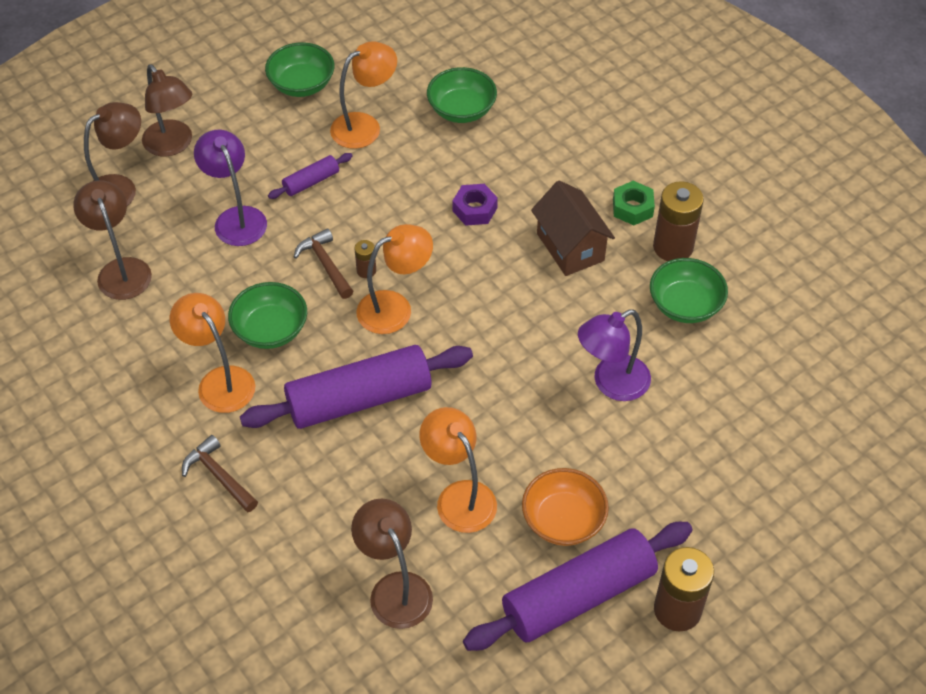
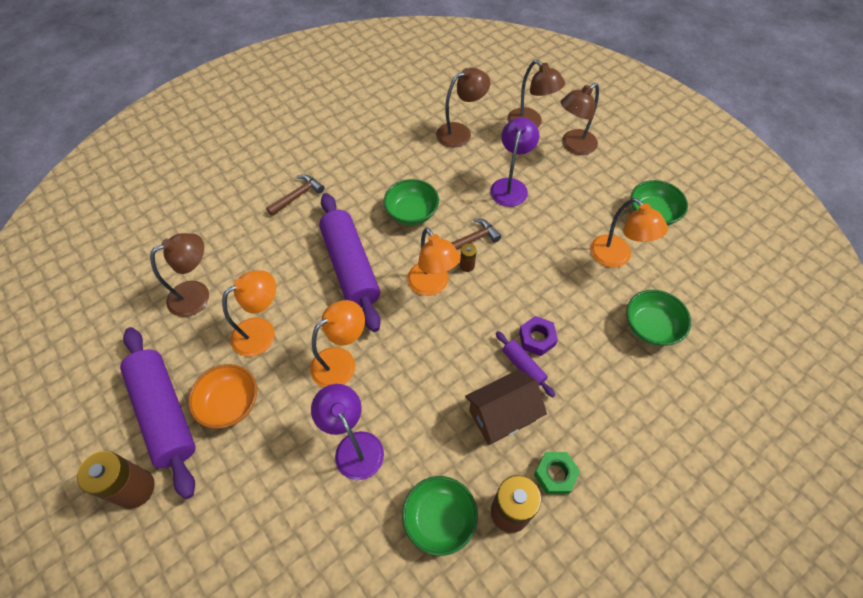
camera: 90 degrees right, 5 degrees up
orange lamp [170,293,255,413] -> orange lamp moved to [310,300,365,388]
purple lamp [194,130,267,246] -> purple lamp turned 45 degrees counterclockwise [490,117,539,207]
purple rolling pin [268,153,353,199] -> purple rolling pin moved to [496,331,555,397]

